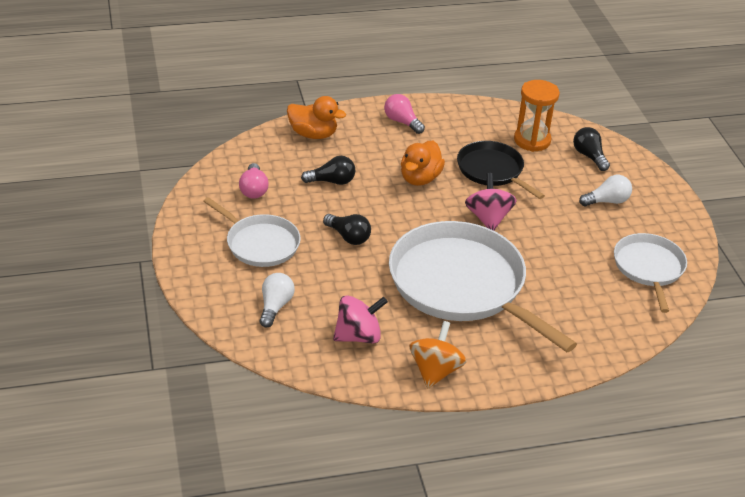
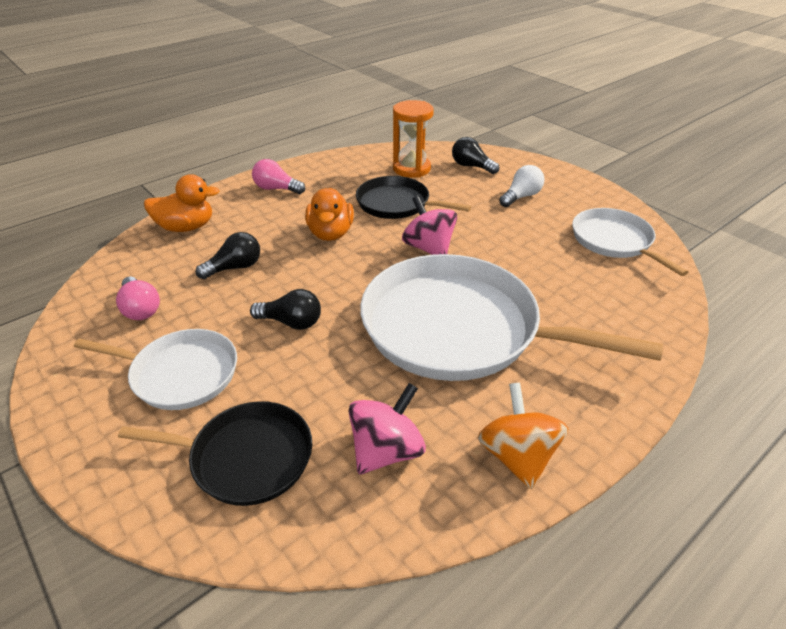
camera: 25 degrees left, 0 degrees up
white light bulb [260,273,295,328] -> black pan [118,401,312,506]

